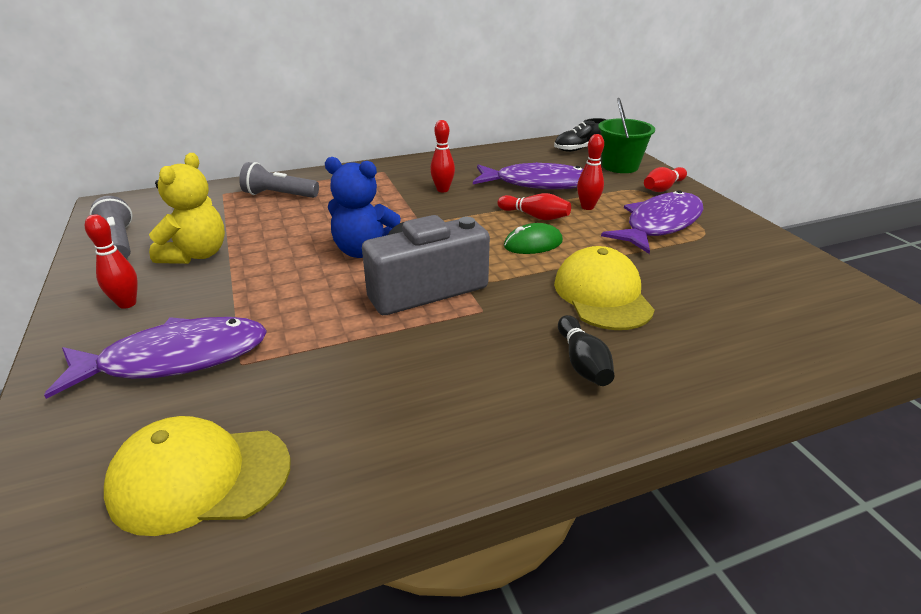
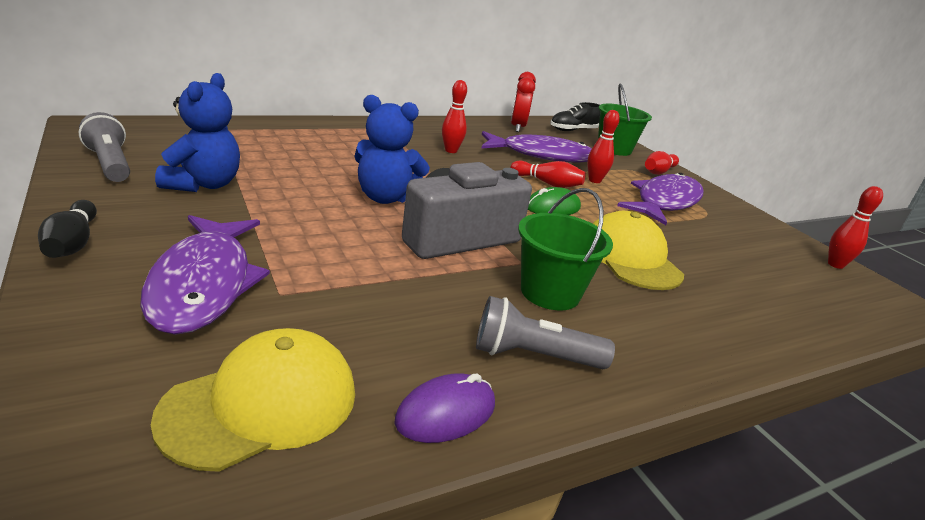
camera: 10 degrees left, 5 degrees down
purple fish [44,317,267,399] -> purple fish turned 105 degrees clockwise [140,215,270,335]
red bowling pin [85,214,138,309] -> red bowling pin moved to [828,186,883,269]
yellow cap [104,416,291,536] -> yellow cap turned 150 degrees clockwise [151,328,355,472]
yellow teddy bear [149,153,225,264] -> blue teddy bear [155,73,240,192]
grey flashlight [239,162,319,198] -> grey flashlight moved to [476,296,615,369]
black bowling pin [558,315,615,386] -> black bowling pin moved to [38,200,97,258]
none -> purple mouse [394,373,495,443]
none -> red clock [511,72,536,132]
none -> green bucket [518,188,613,311]

